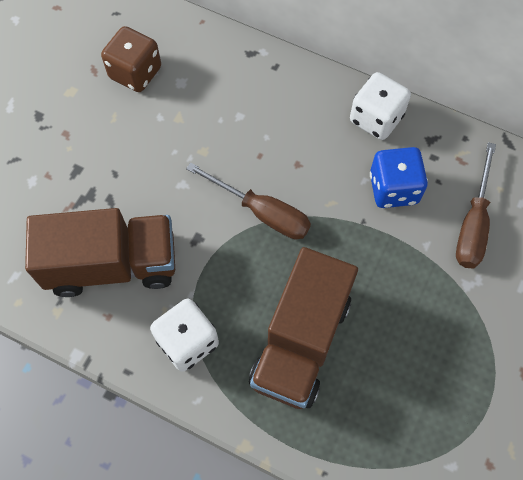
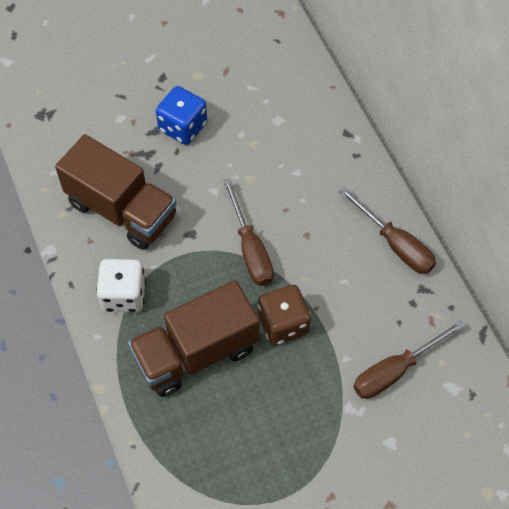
camera: 40 degrees right, 5 degrees down
brown dice [101,26,161,92] -> brown dice moved to [258,285,311,345]
white dice [350,72,411,140] -> brown screwdriver [339,187,436,274]
blue dice [370,147,428,208] -> blue dice moved to [156,86,207,145]

